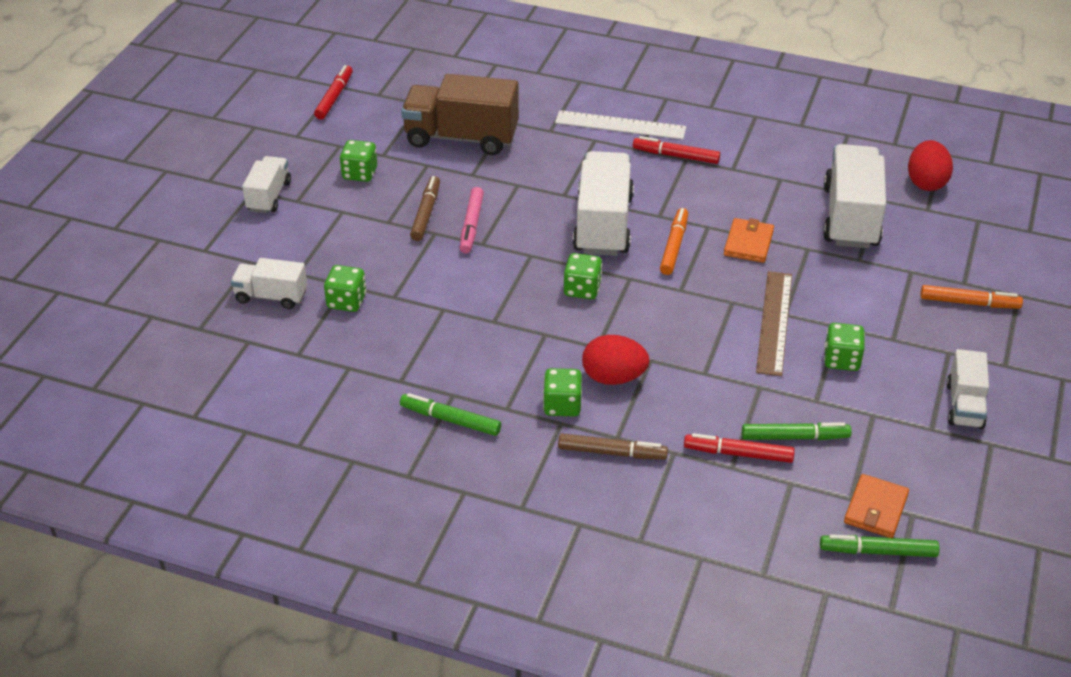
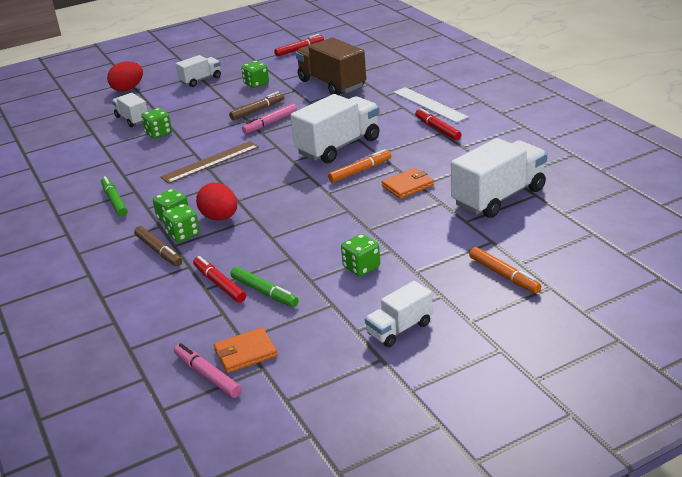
camera: 45 degrees right, 10 degrees down
green dice [564,253,602,299] -> green dice moved to [162,204,200,242]
brown ruler [756,271,792,376] -> brown ruler moved to [161,141,259,184]
green marker [820,534,939,557] -> pink marker [174,343,242,398]
red egg [908,140,953,191] -> red egg moved to [107,61,143,92]

